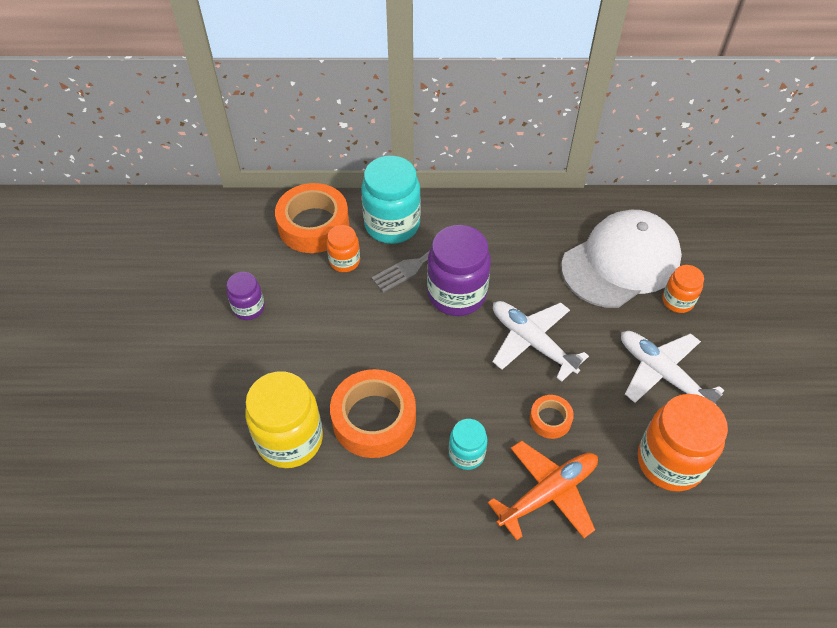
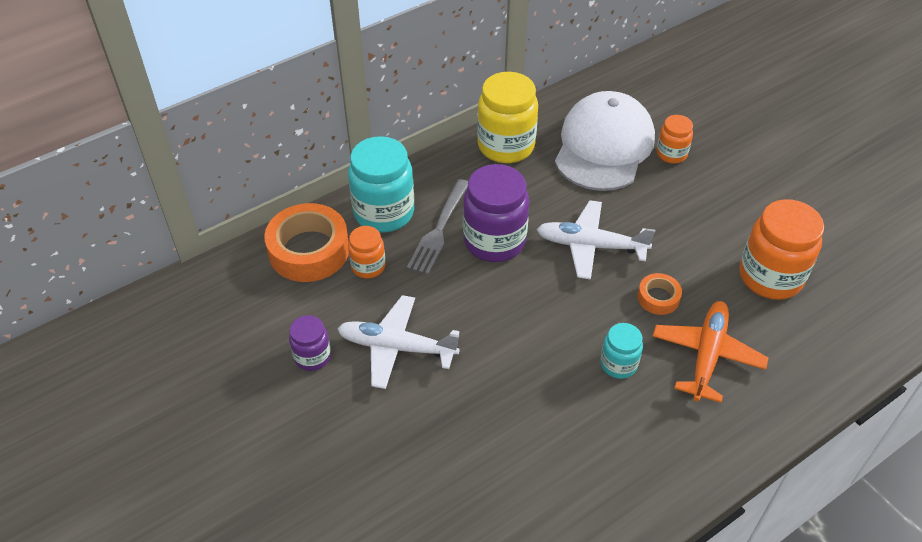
camera: 35 degrees left, 5 degrees down
yellow jar [245,371,323,468] -> yellow jar moved to [477,72,538,163]
orange tape [330,369,416,458] -> none
white plane [621,331,725,403] -> white plane moved to [337,295,460,389]

